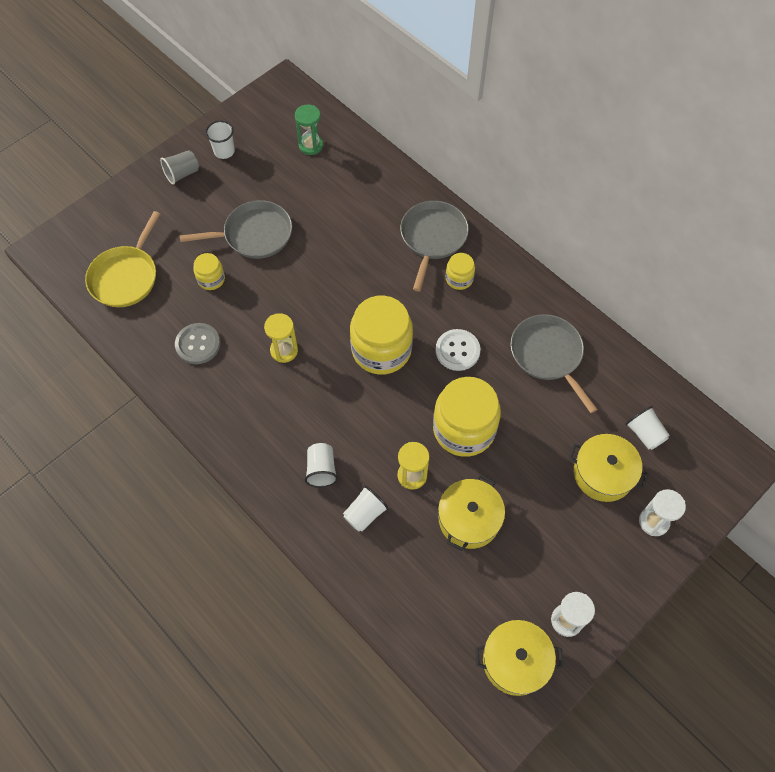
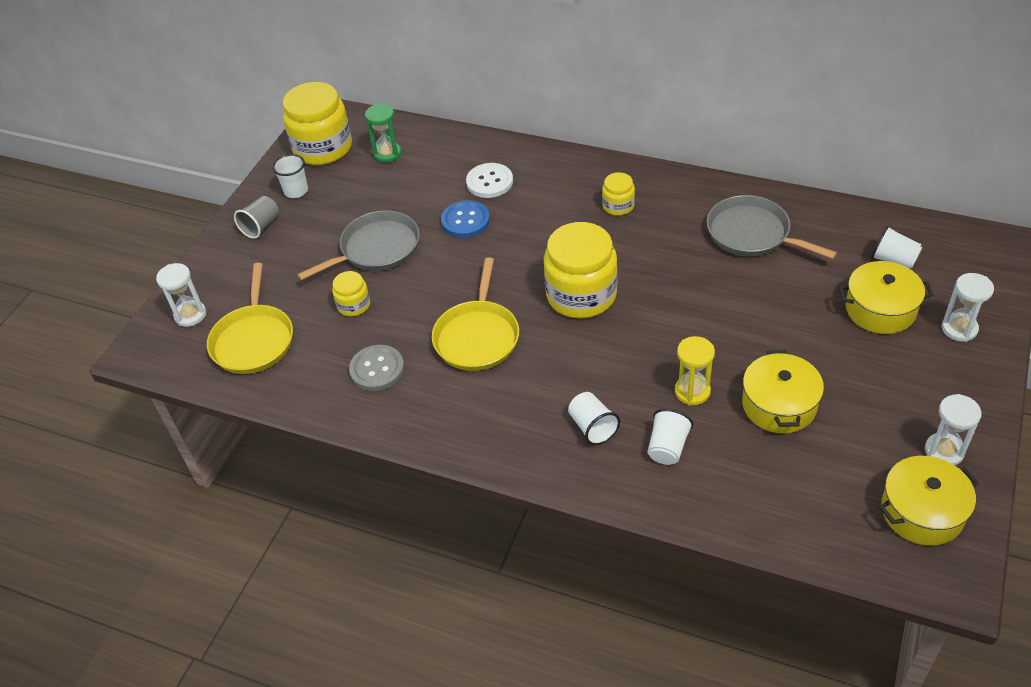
camera: 20 degrees left, 15 degrees down
yellow hourglass [264,313,298,363] -> yellow pan [432,257,519,371]
grey pan [400,201,469,291] -> none
yellow jar [433,377,501,457] -> yellow jar moved to [283,82,352,165]
white button [436,329,480,371] -> white button moved to [466,163,513,198]
none -> white hourglass [156,263,206,327]
none -> blue button [441,200,490,238]

